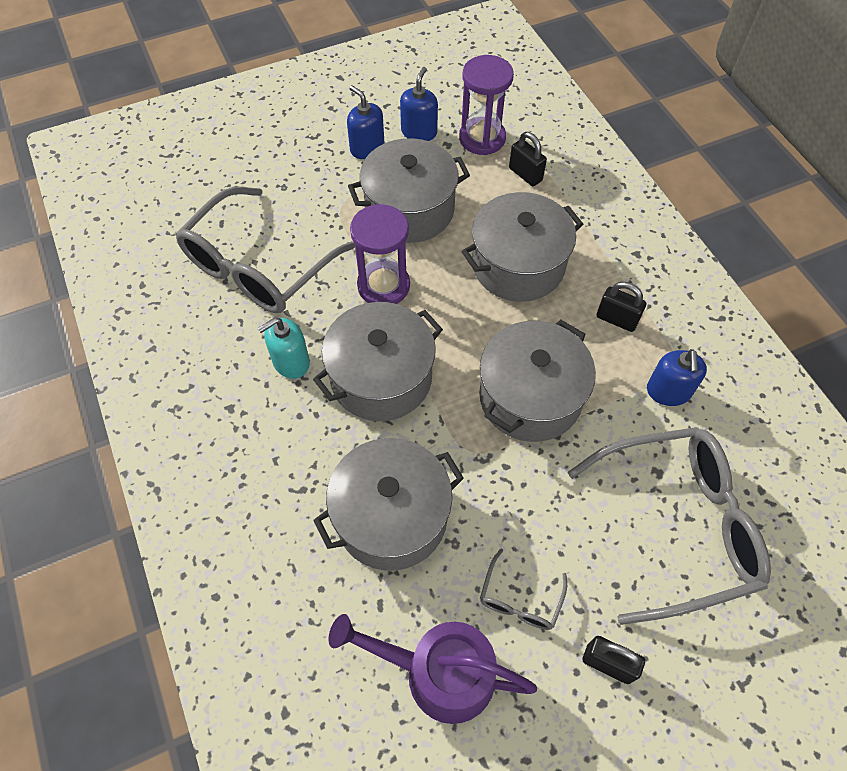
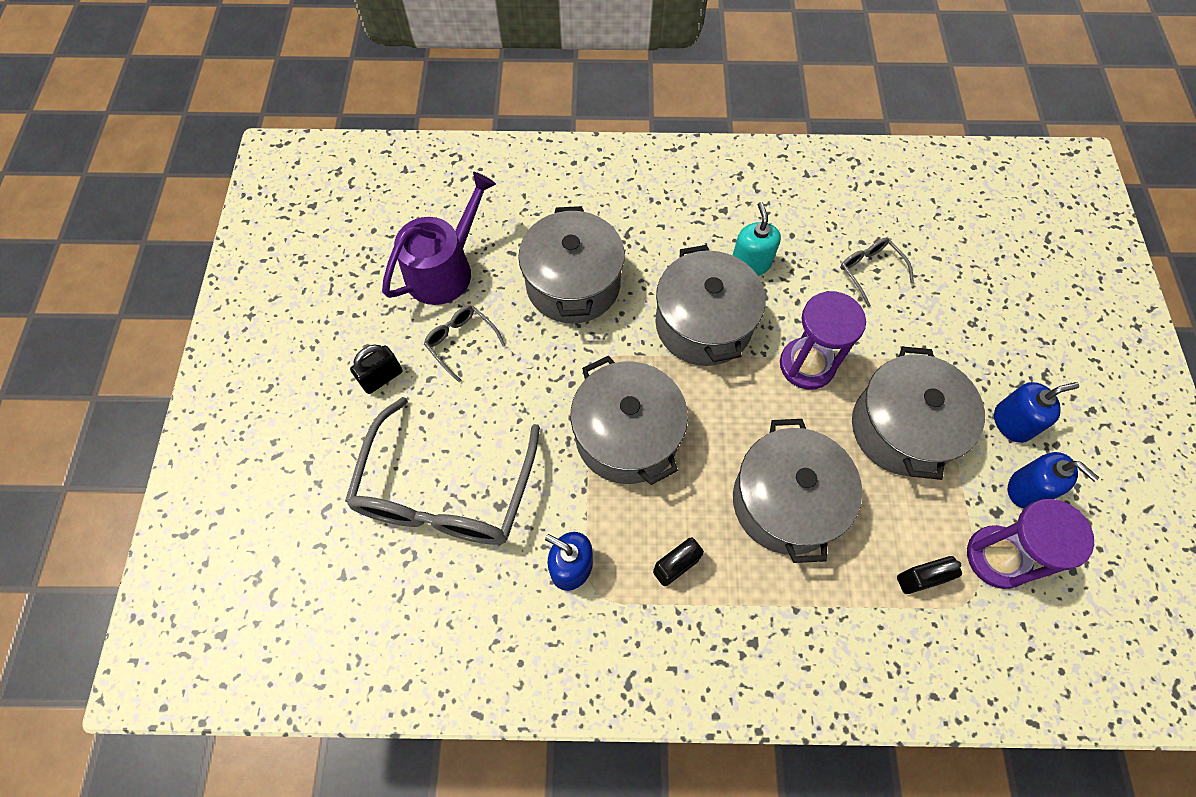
camera: 115 degrees right, 5 degrees up
grey glasses [175,187,355,313] -> grey glasses [840,238,914,307], size x0.43

